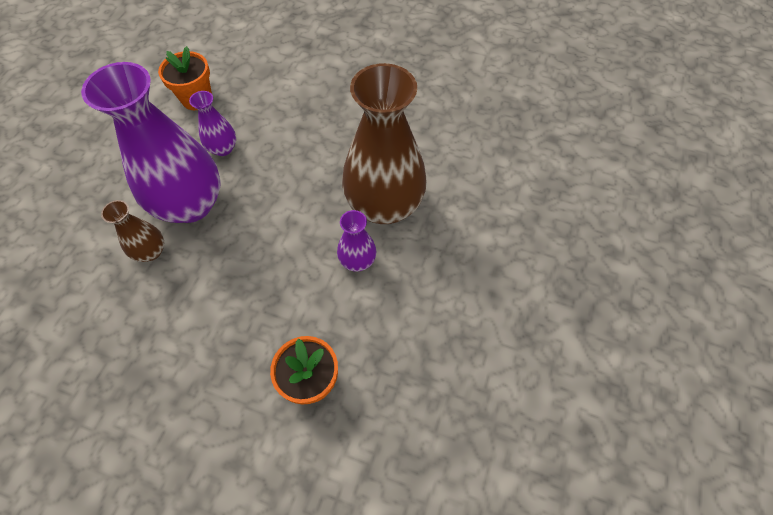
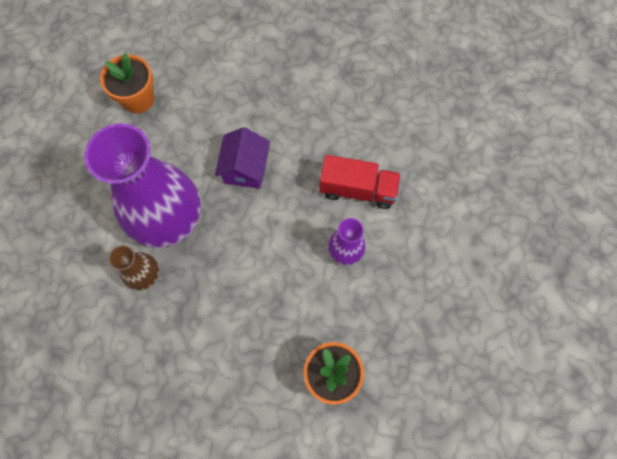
camera: 10 degrees left, 10 degrees up
purple vase [189,91,236,156] -> none
brown vase [342,63,427,224] -> red truck [319,155,401,209]
none -> purple house [215,127,270,189]

